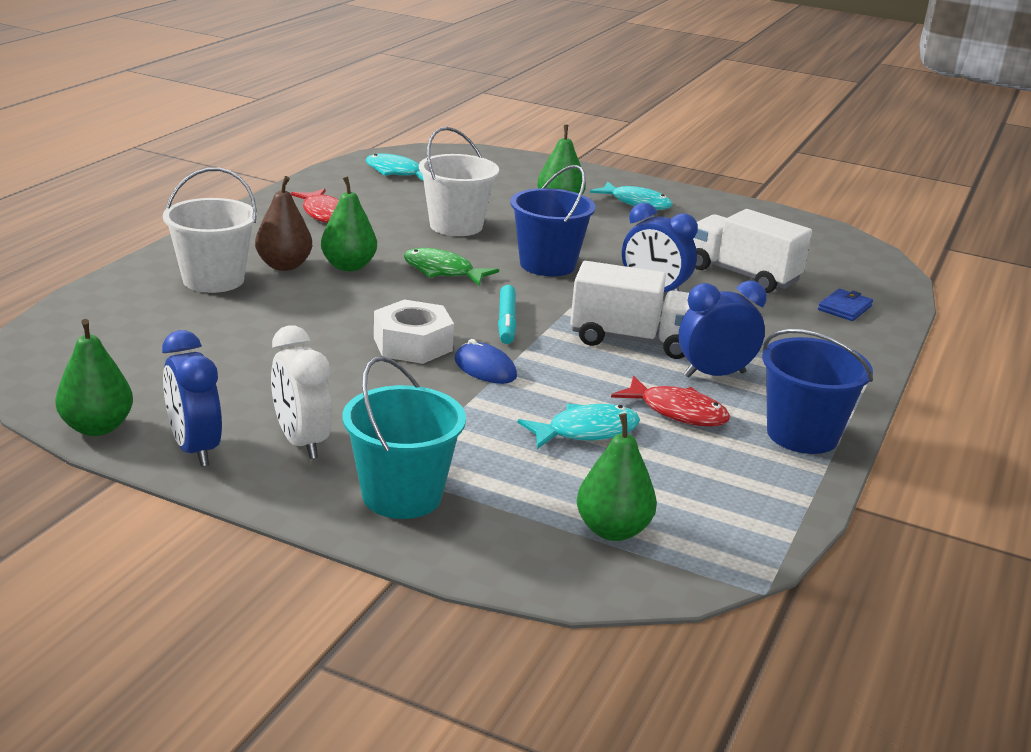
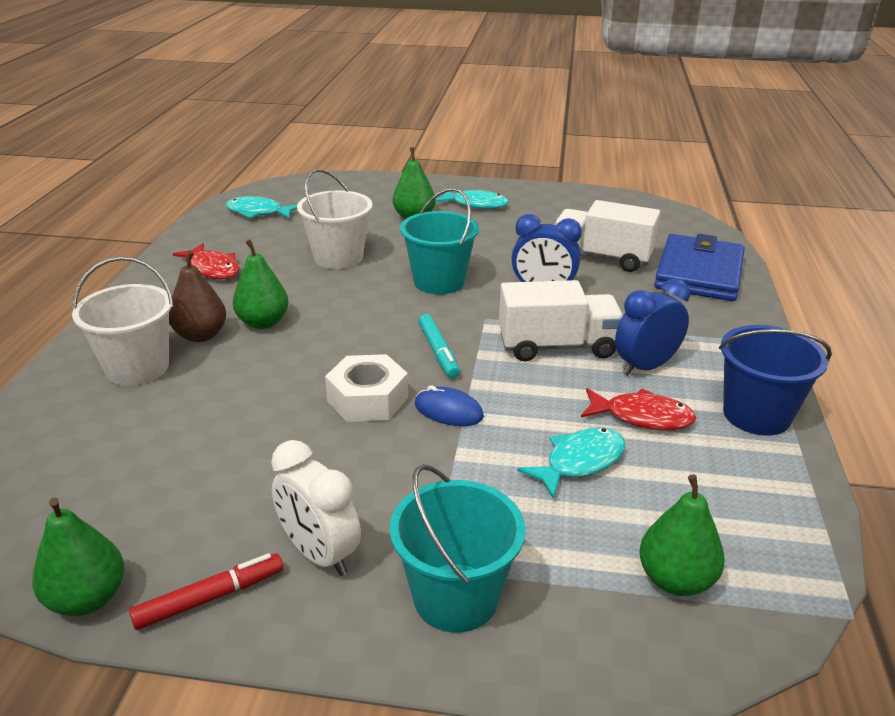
camera: 15 degrees left, 5 degrees up
blue clock [162,330,222,467] -> red marker [129,553,283,630]
green fish [403,248,499,286] -> none
blue bucket [510,165,596,276] -> turquoise bucket [400,188,479,294]
blue wallet [818,289,873,321] -> blue wallet [654,234,745,301], size x2.34

